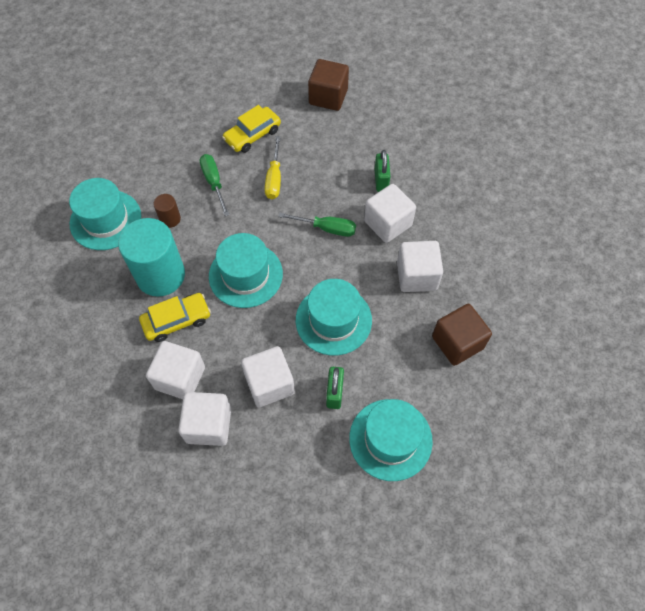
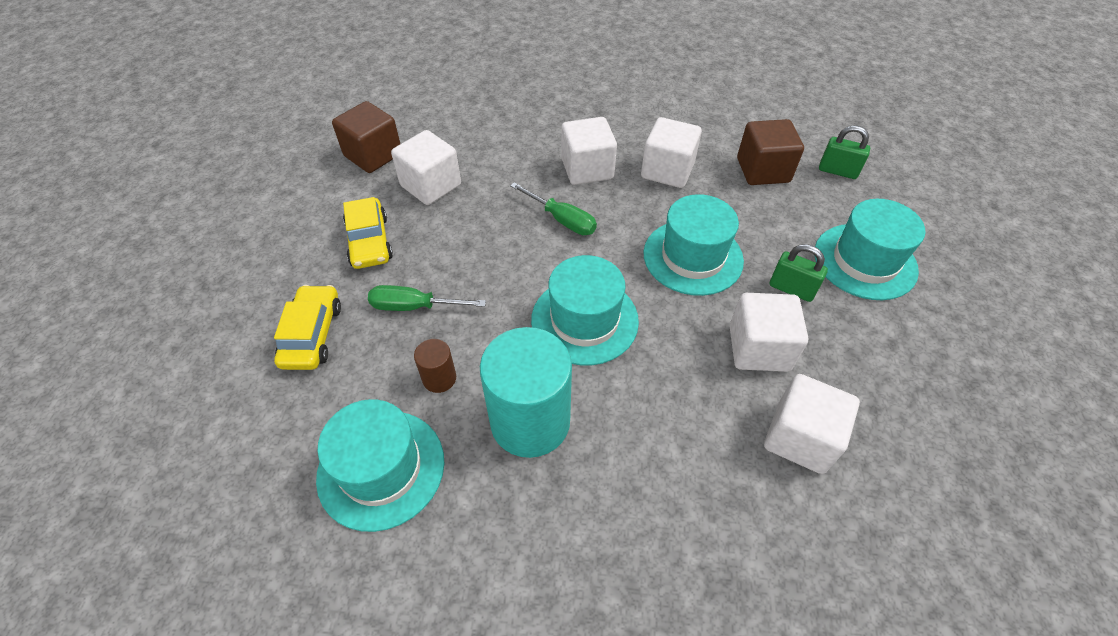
camera: 65 degrees left, 10 degrees down
yellow car [139,293,211,342] -> yellow car moved to [274,285,341,370]
white cube [146,341,205,399] -> white cube moved to [391,130,461,205]
yellow screwdriver [265,136,281,199] -> none
green screwdriver [278,213,356,237] -> green screwdriver turned 90 degrees clockwise [510,182,597,235]
green padlock [375,150,391,192] -> green padlock moved to [819,126,870,179]

